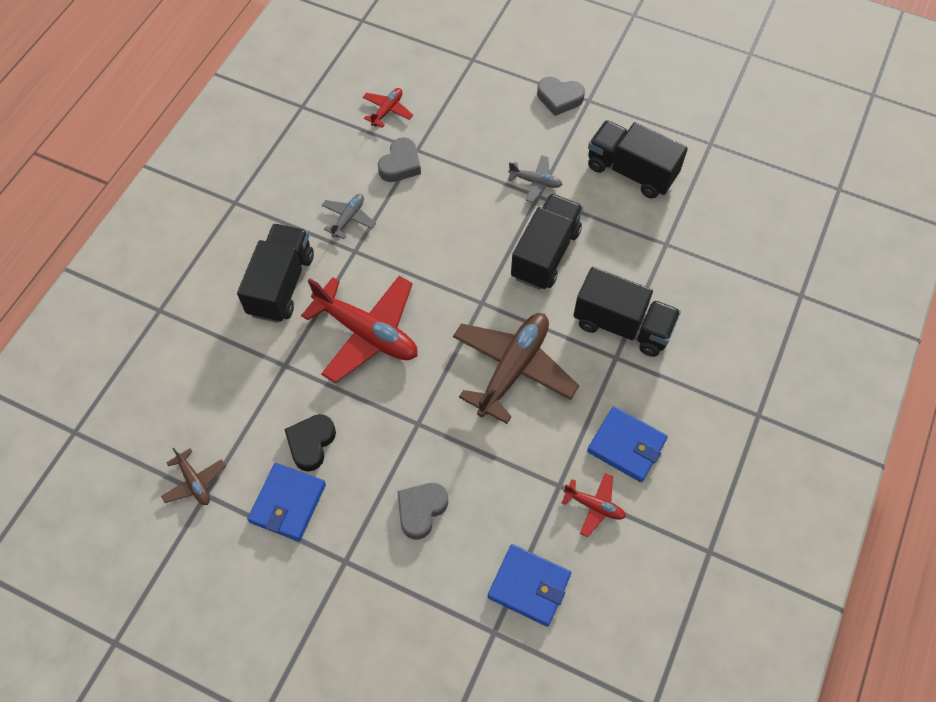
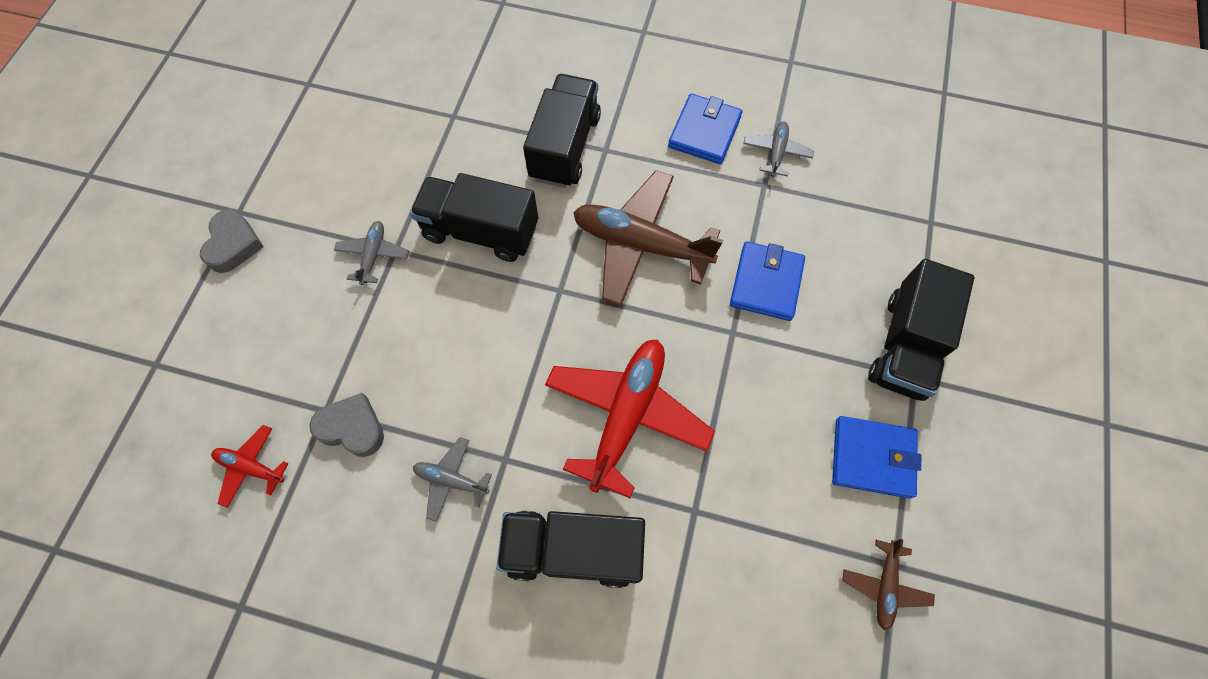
camera: 100 degrees left, 5 degrees up
brown plane [161,448,226,505] -> brown plane turned 150 degrees clockwise [842,539,935,630]
black heart [284,414,336,472] -> none
grey heart [398,483,448,539] -> none
blue wallet [488,544,571,627] -> blue wallet moved to [730,241,805,321]
red plane [562,473,626,537] -> grey plane [743,121,814,177]
black truck [588,120,688,199] -> black truck moved to [868,259,974,401]

